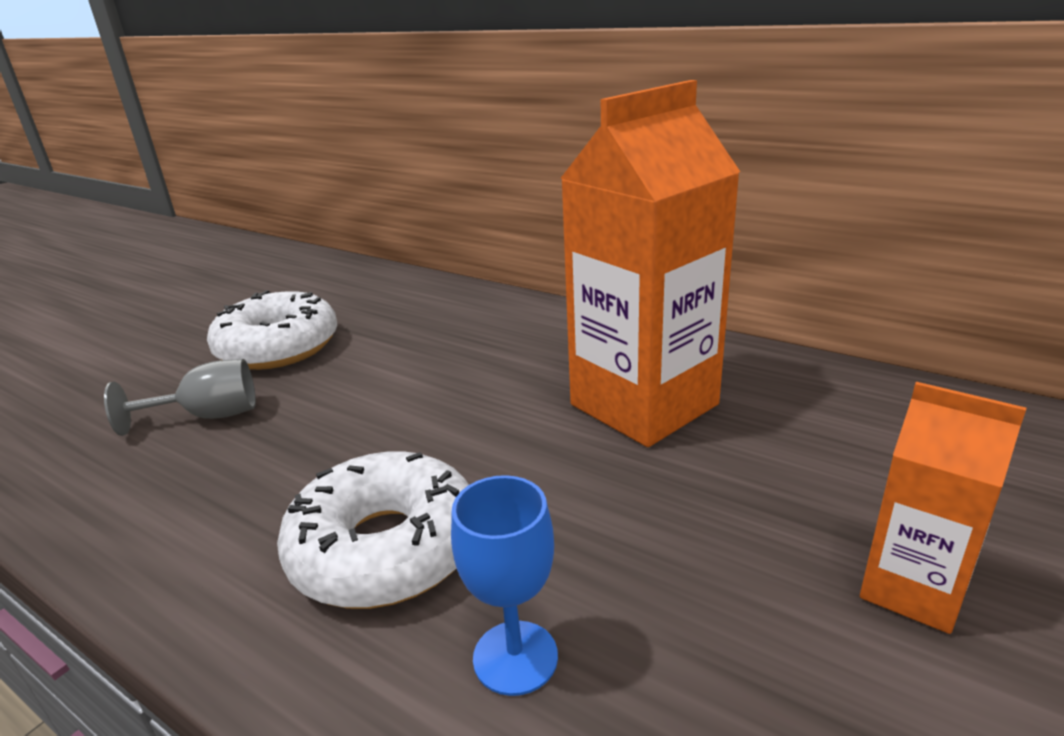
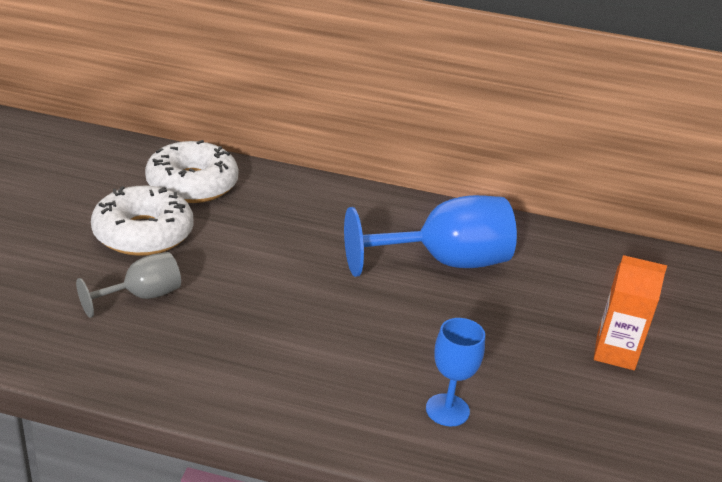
camera: 25 degrees left, 5 degrees up
white donut [277,451,469,609] -> white donut moved to [145,140,238,203]
orange carton [560,80,740,447] -> blue goblet [344,195,517,277]

